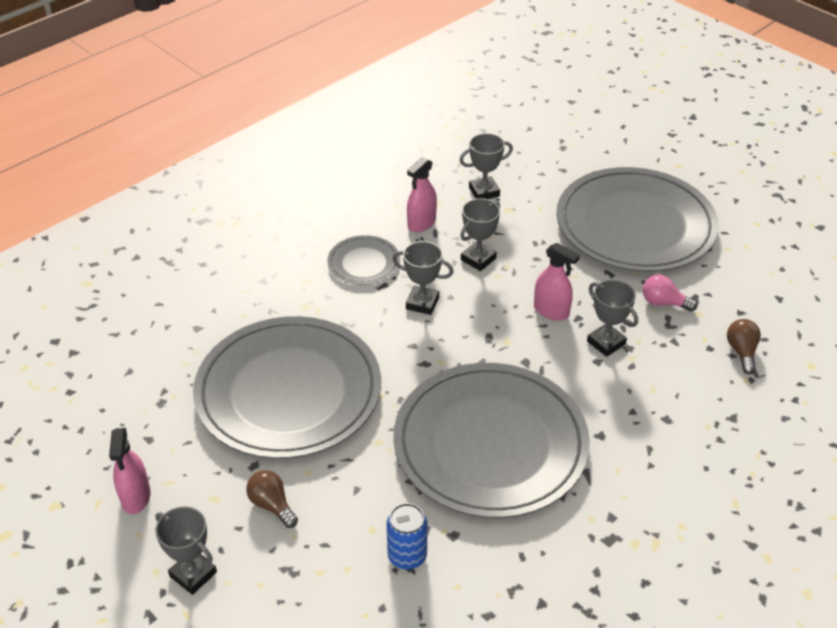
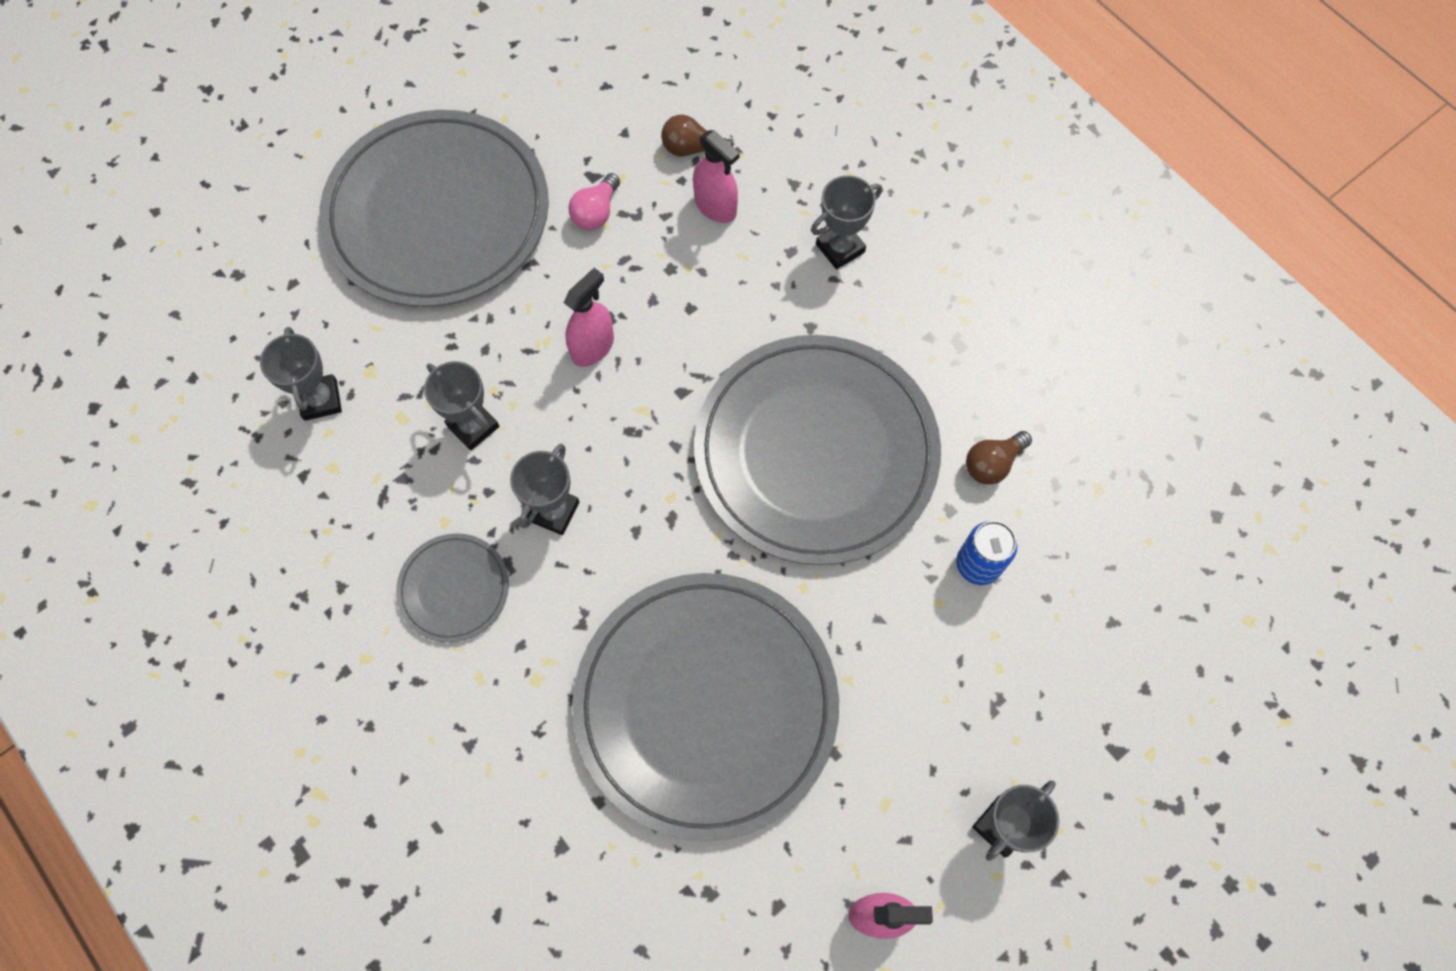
camera: 85 degrees left, 25 degrees up
brown light bulb [246,470,298,528] -> brown light bulb moved to [966,431,1032,485]
pink spray bottle [407,157,437,232] -> pink spray bottle moved to [693,130,740,223]
grey trophy [587,280,638,357] -> grey trophy moved to [811,175,882,269]

